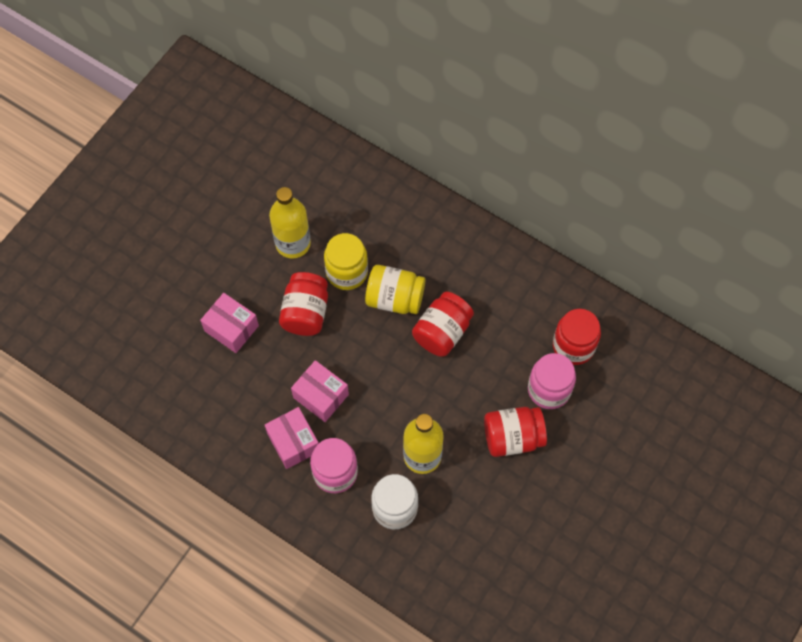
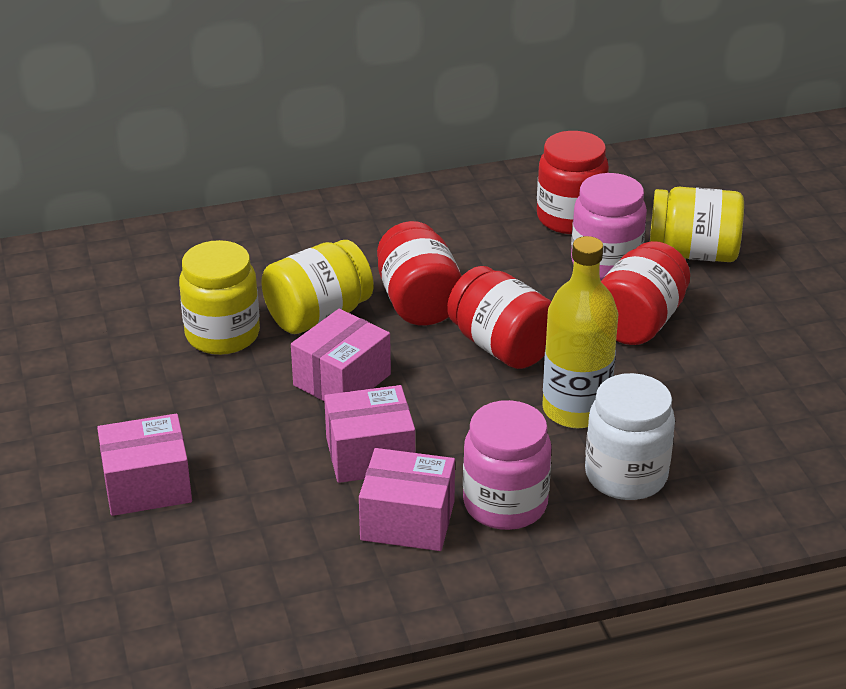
camera: 50 degrees left, 30 degrees down
yellow bottle [269,187,311,259] -> none
red jar [279,272,328,336] -> red jar moved to [447,266,551,369]
none -> pink box [291,309,391,401]
none -> yellow jar [650,187,744,262]

